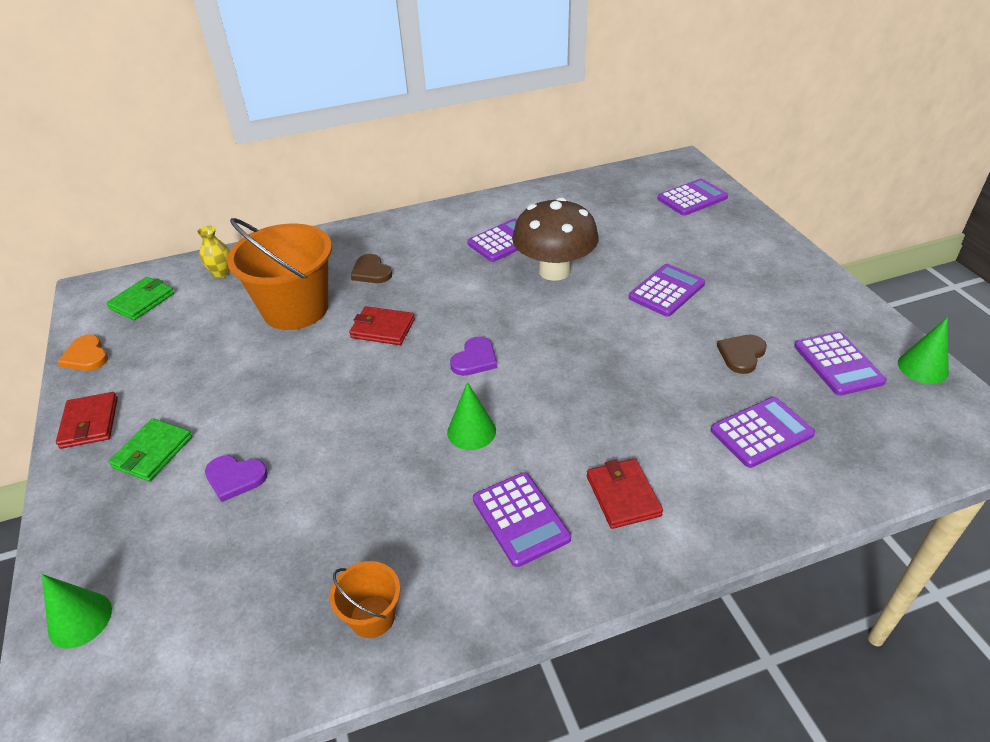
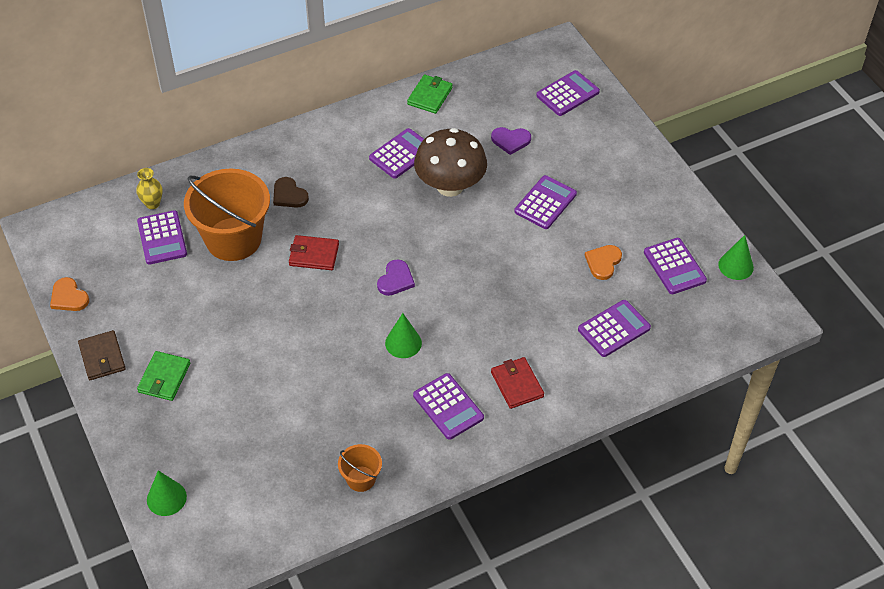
camera: 10 degrees left, 10 degrees up
red wallet [56,392,118,449] -> brown wallet [78,330,126,380]
green wallet [106,277,174,320] -> green wallet moved to [407,74,453,114]
purple heart [205,455,268,502] -> purple heart moved to [491,127,531,155]
brown heart [717,335,767,374] -> orange heart [585,245,622,280]
none -> purple calculator [137,210,187,265]

